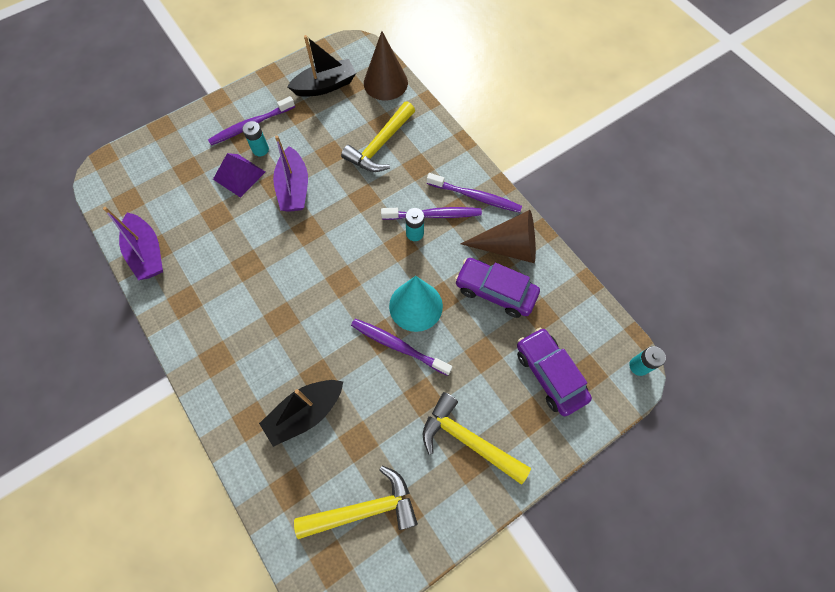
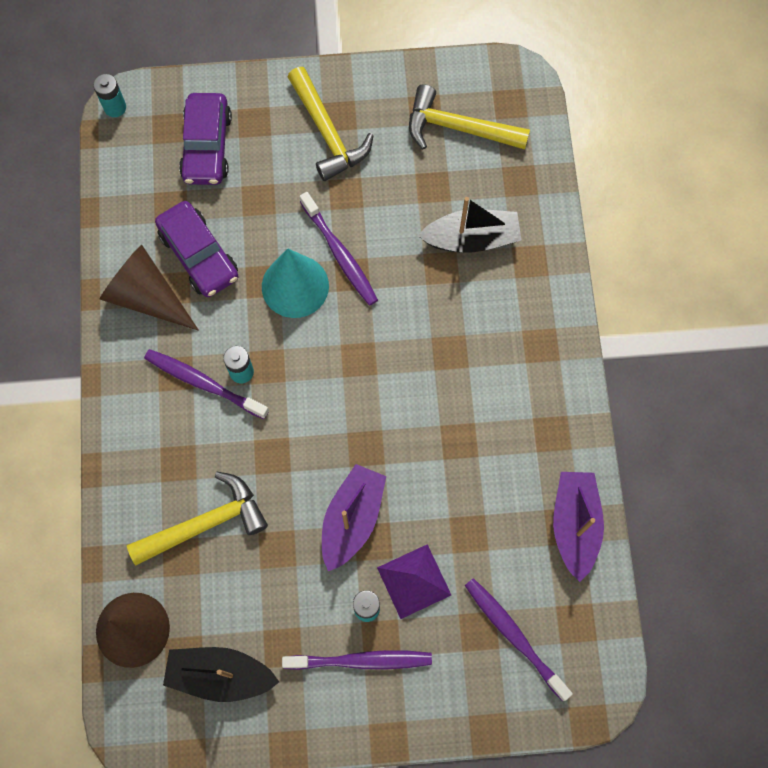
camera: 150 degrees left, 5 degrees up
purple toothbrush [427,173,522,213] -> purple toothbrush moved to [465,578,573,701]

